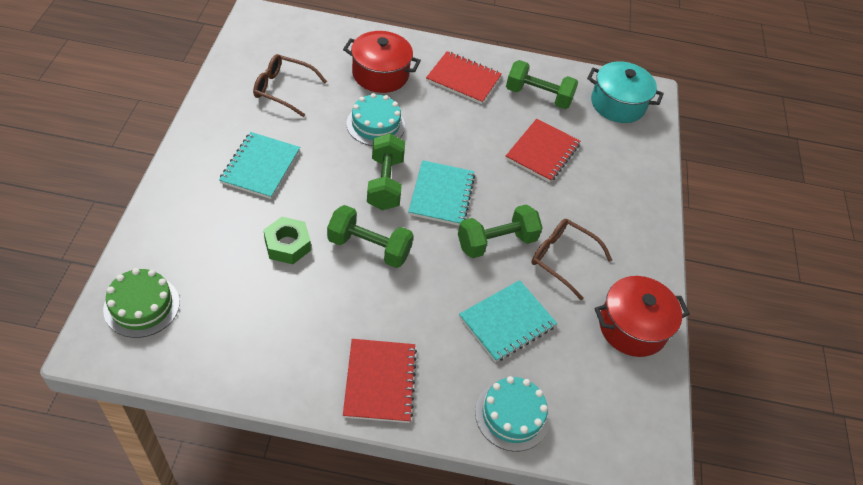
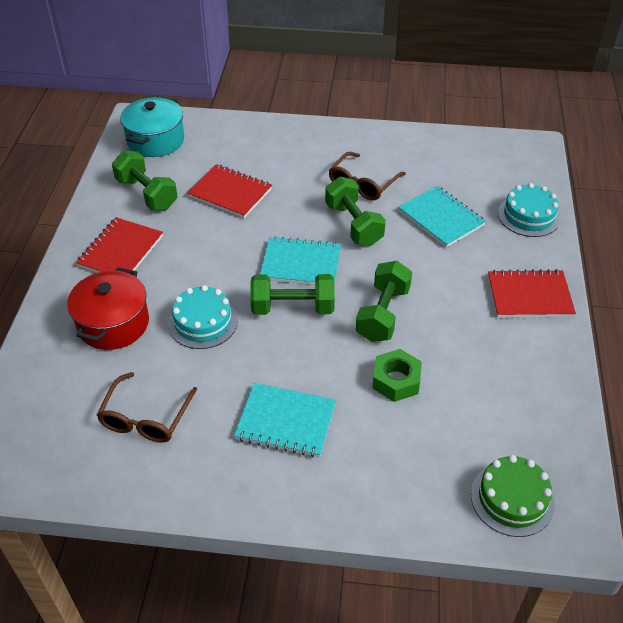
camera: 85 degrees left, 5 degrees down
green dumbbell [506,60,578,109] -> green dumbbell turned 60 degrees counterclockwise [112,151,178,210]
red pot [595,276,690,357] -> none

